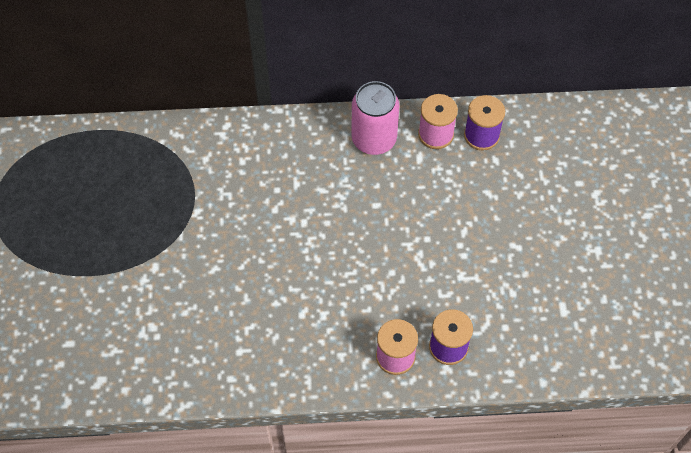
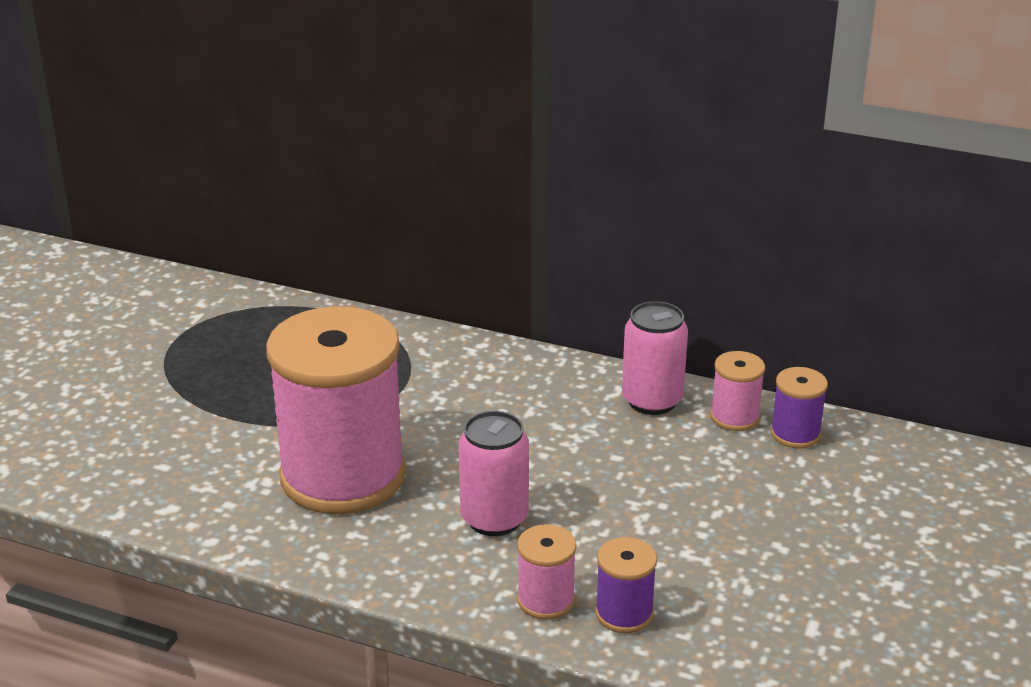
camera: 25 degrees right, 30 degrees down
none -> pink spool [266,306,406,514]
none -> pink can [459,411,529,536]

